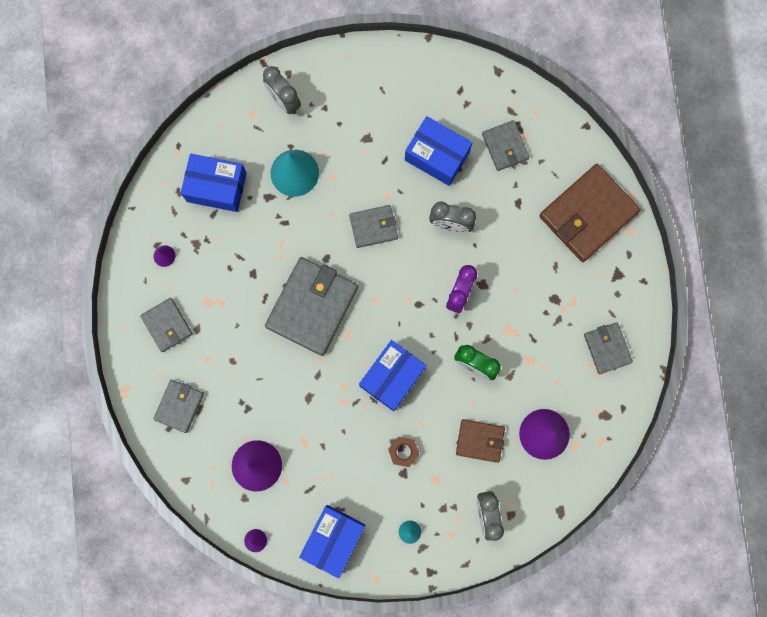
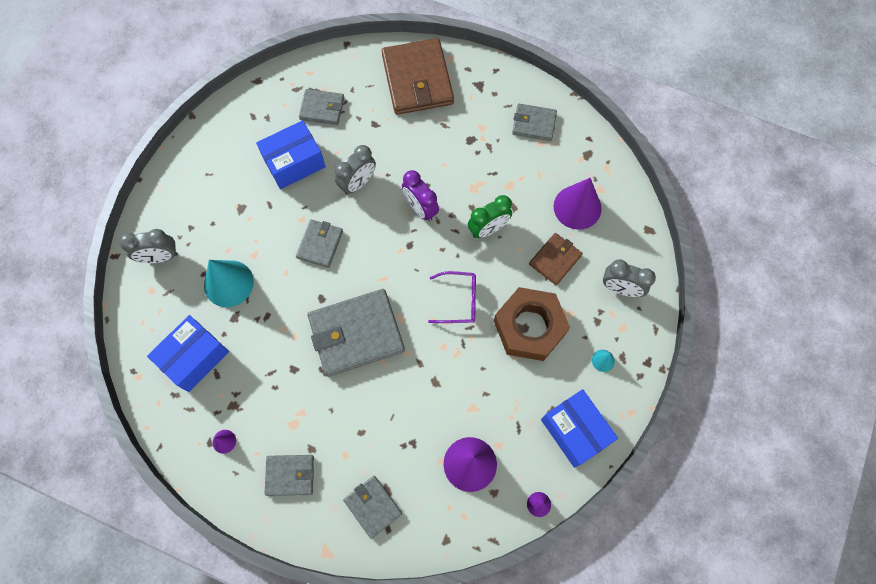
camera: 60 degrees left, 10 degrees down
grey wallet [265,257,358,356] -> grey wallet turned 75 degrees counterclockwise [308,289,405,377]
blue box [359,340,427,411] -> purple glasses [428,271,476,323]
brown nut [388,437,420,467] -> brown nut [494,287,570,361], size x2.29

